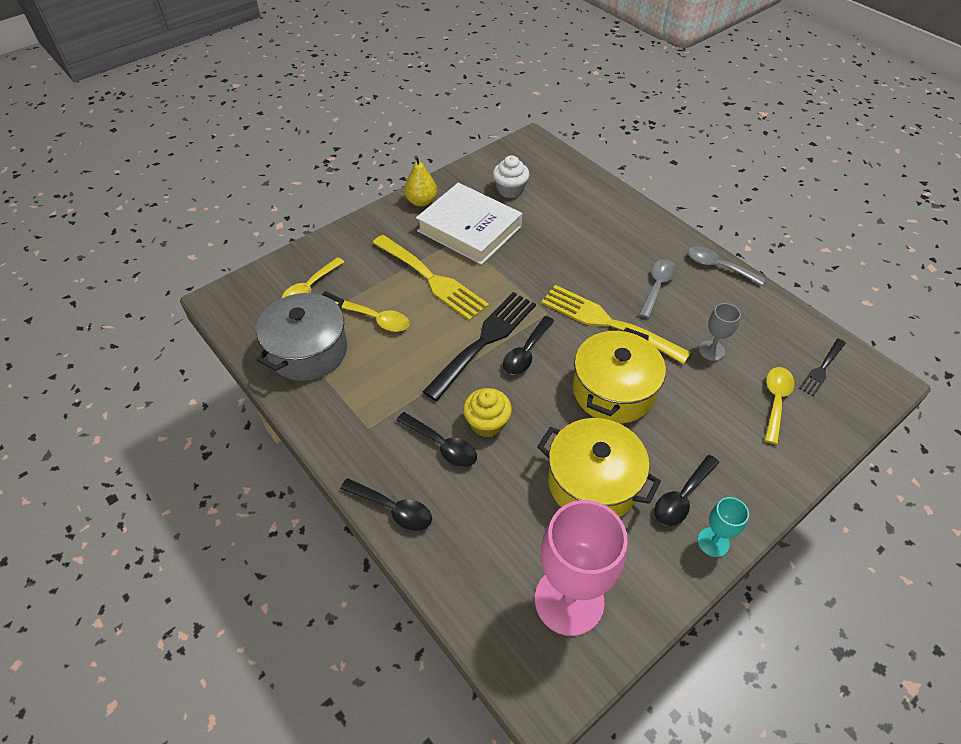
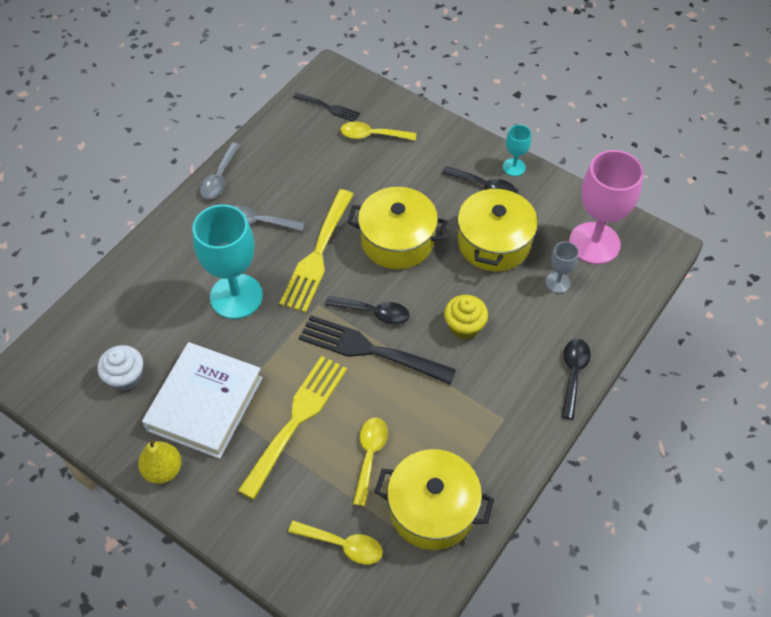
camera: 105 degrees left, 5 degrees up
grey pot [256,291,347,381] -> yellow pot [375,449,494,550]
black spoon [396,412,477,467] -> none
grey goblet [699,303,741,361] -> grey goblet moved to [546,241,579,293]
none -> turquoise goblet [192,205,263,319]

